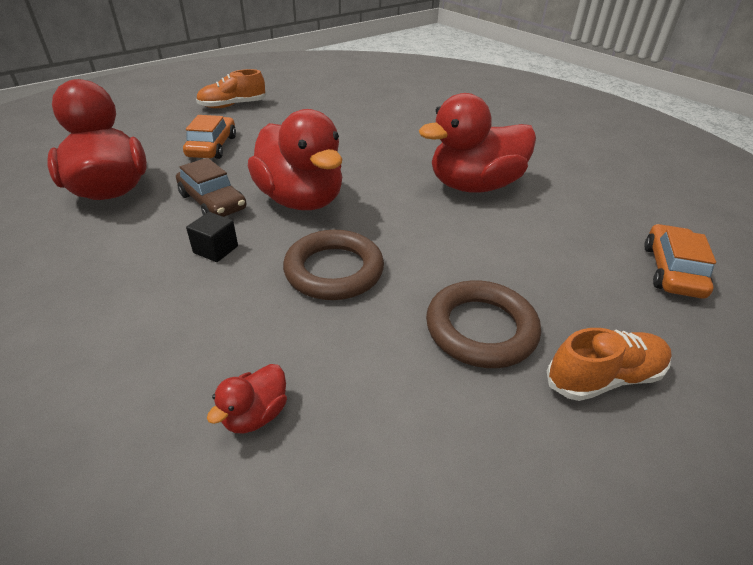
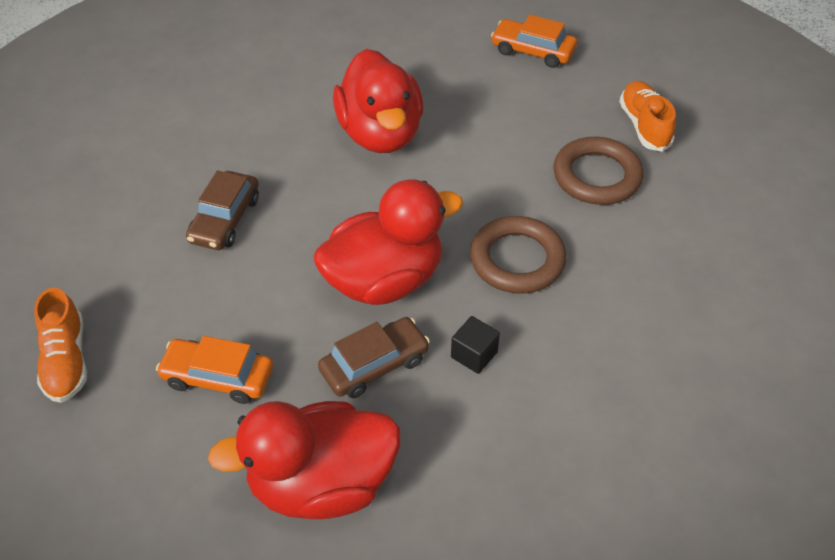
camera: 80 degrees left, 10 degrees up
red duck [207,364,287,433] -> none
none -> brown car [186,171,259,250]

